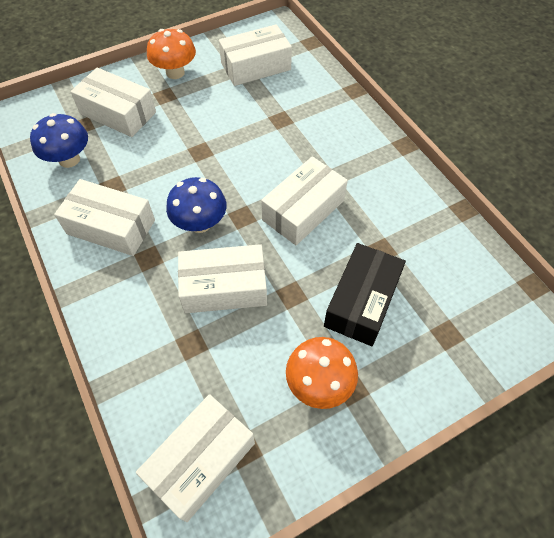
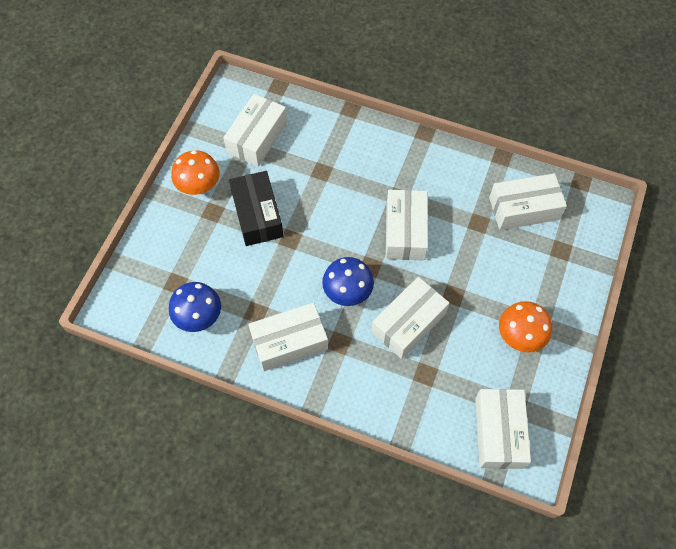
camera: 40 degrees left, 5 degrees up
white box [70,68,156,137] -> white box moved to [489,173,567,230]
black box [324,243,406,346] -> black box moved to [229,171,284,246]

